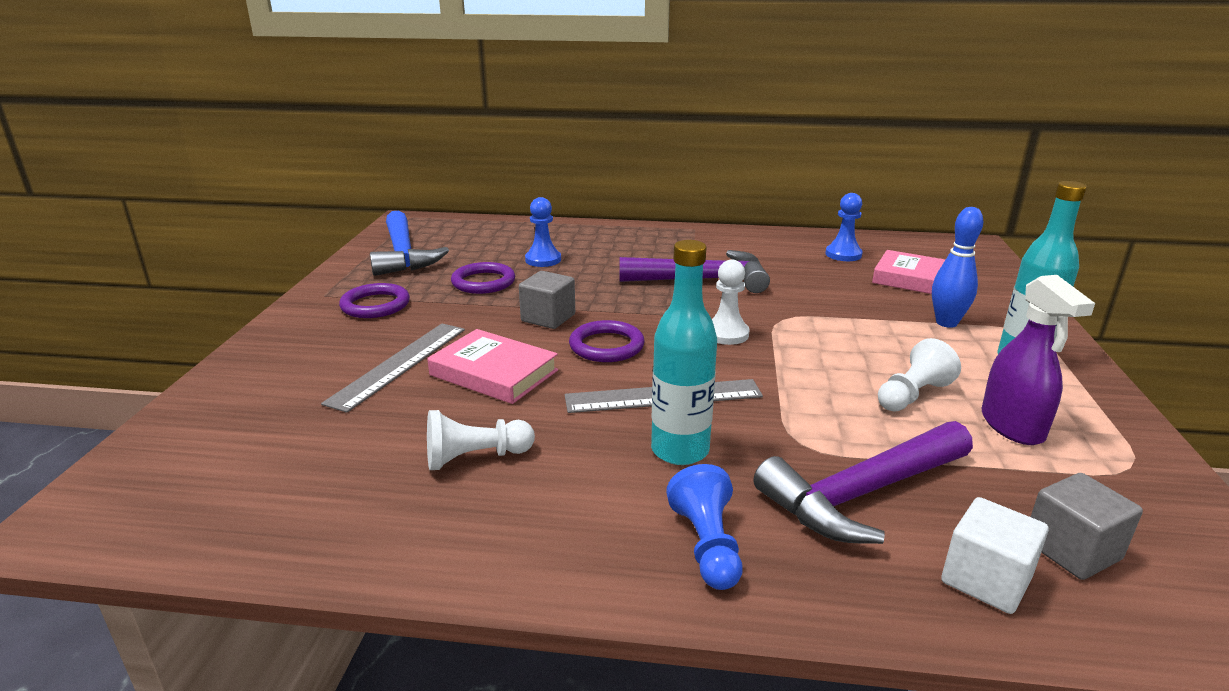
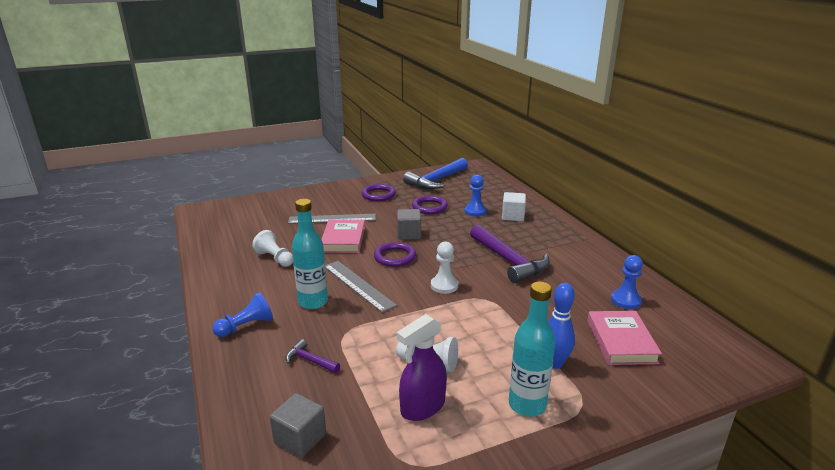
camera: 60 degrees right, 0 degrees up
purple hammer [754,421,973,544] -> purple hammer [285,339,340,373], size x0.46
white cube [941,497,1049,614] -> white cube moved to [502,192,526,221]

